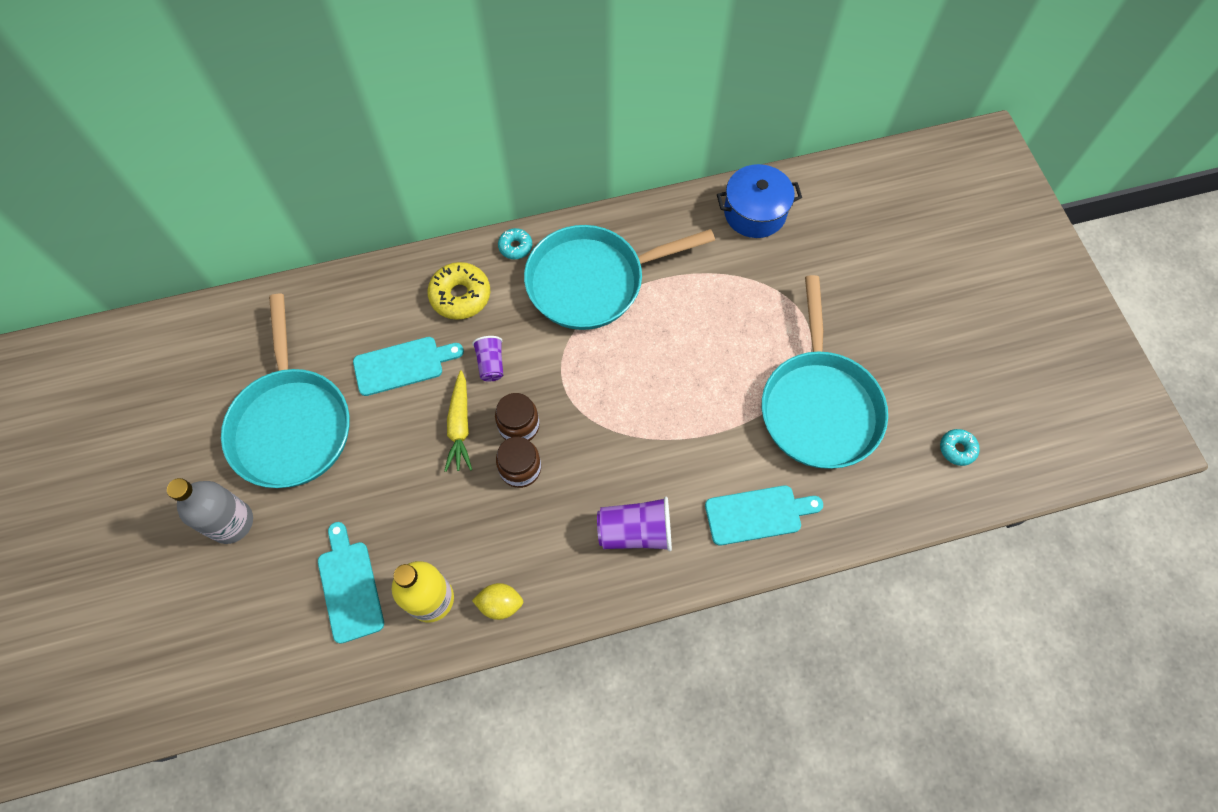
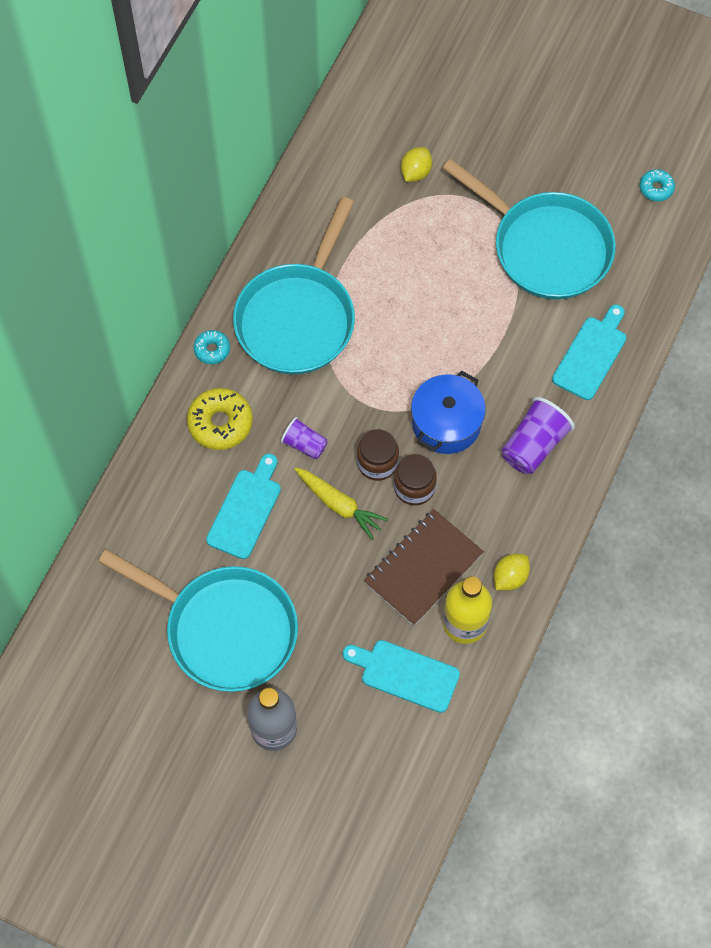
camera: 50 degrees left, 0 degrees up
blue pot [717,164,802,238] -> blue pot moved to [411,371,486,454]
none -> brown notebook [364,509,484,626]
none -> yellow lemon [401,147,432,182]

